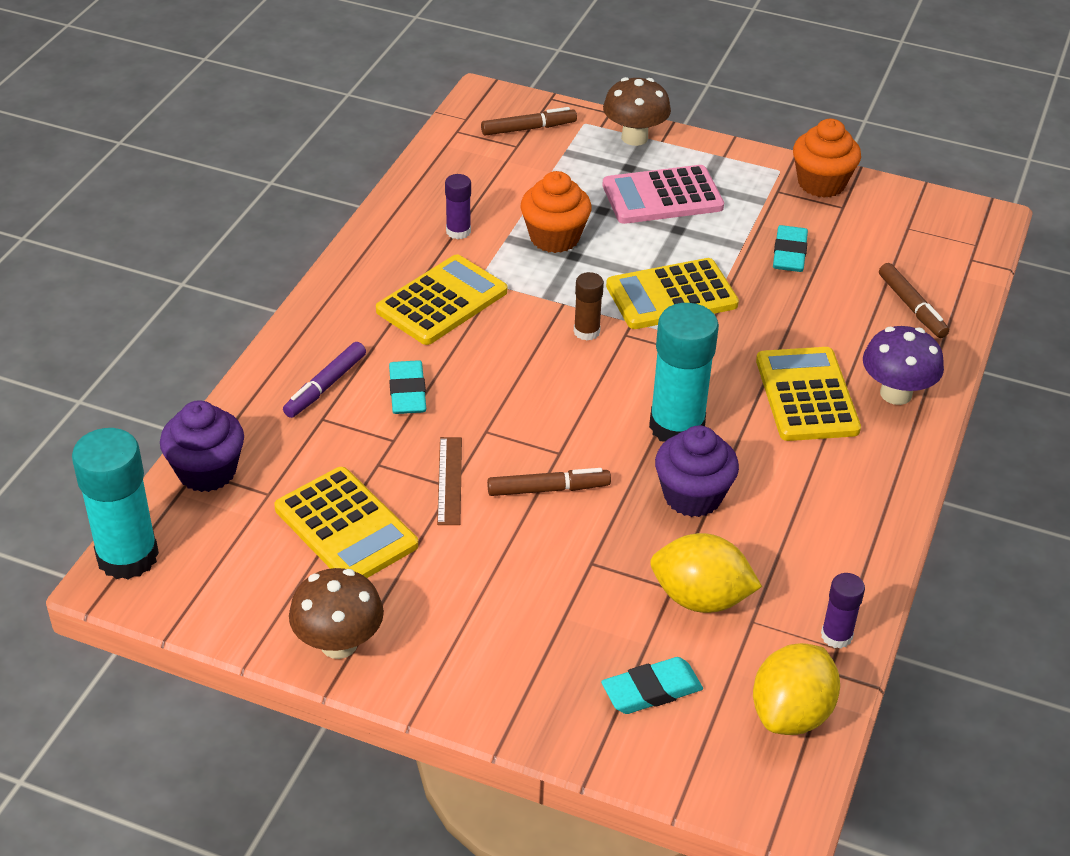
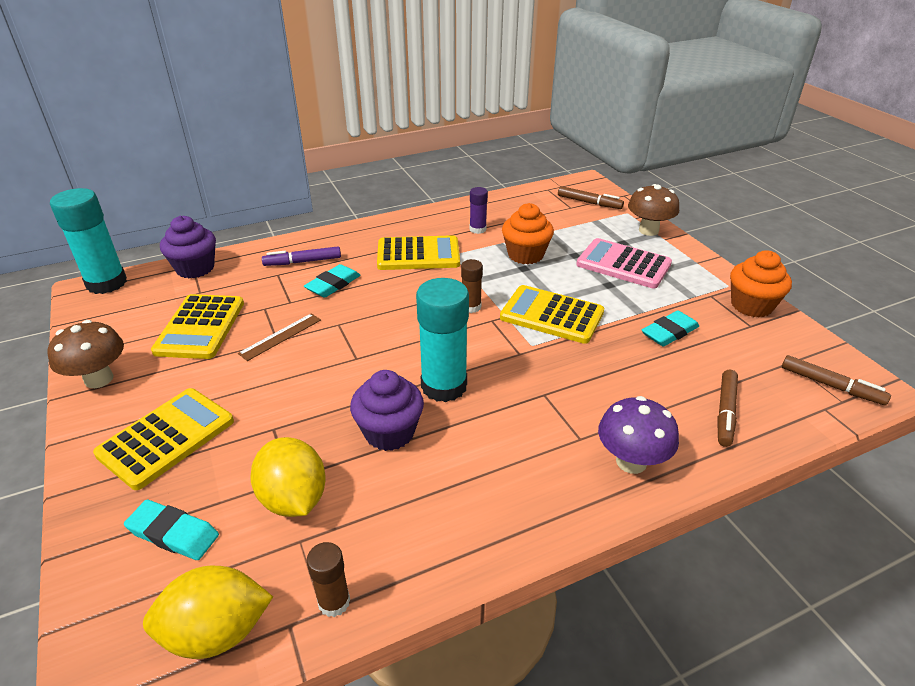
camera: 45 degrees right, 5 degrees down
brown marker [487,468,611,496] -> brown marker moved to [782,355,891,405]
yellow calculator [756,347,861,441] -> yellow calculator moved to [93,388,234,490]
purple glue stick [821,573,865,649] -> brown glue stick [307,542,350,617]

